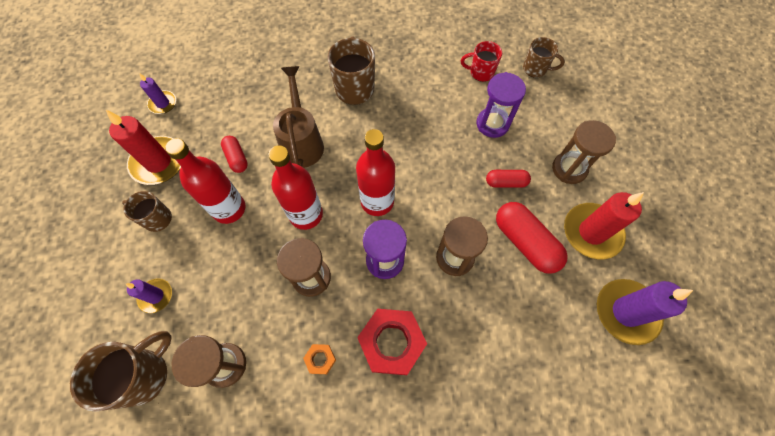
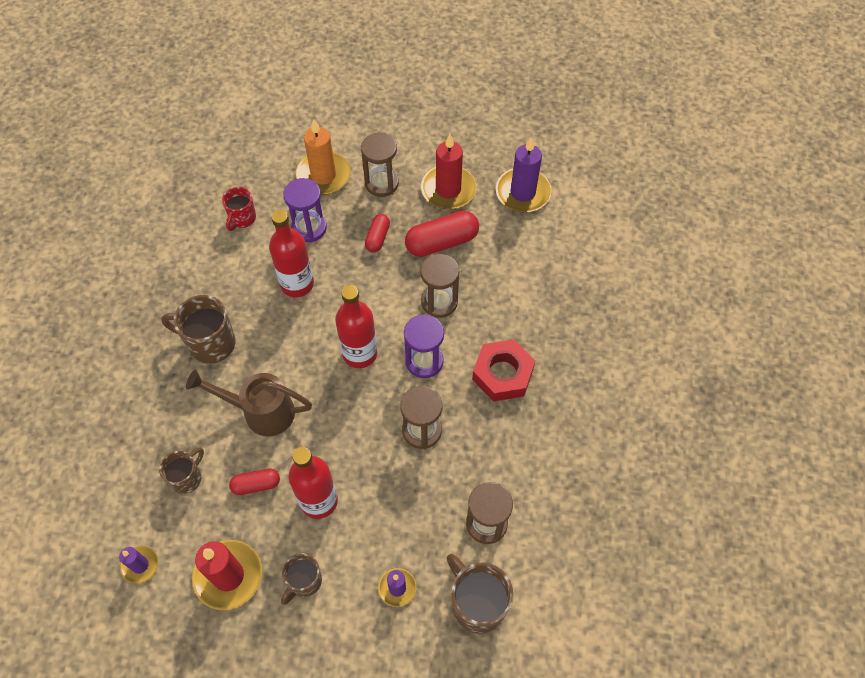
camera: 75 degrees left, 5 degrees down
red bottle [268,145,323,230] -> red bottle moved to [269,210,314,297]
orange nut [303,344,336,374] -> none
brown mug [523,37,565,78] -> brown mug moved to [159,447,204,494]
none -> orange candle [296,119,351,195]

